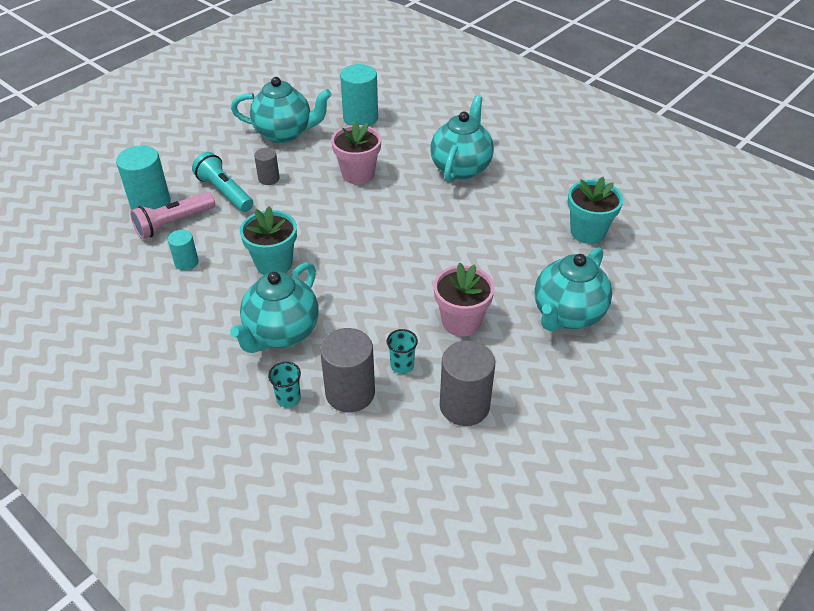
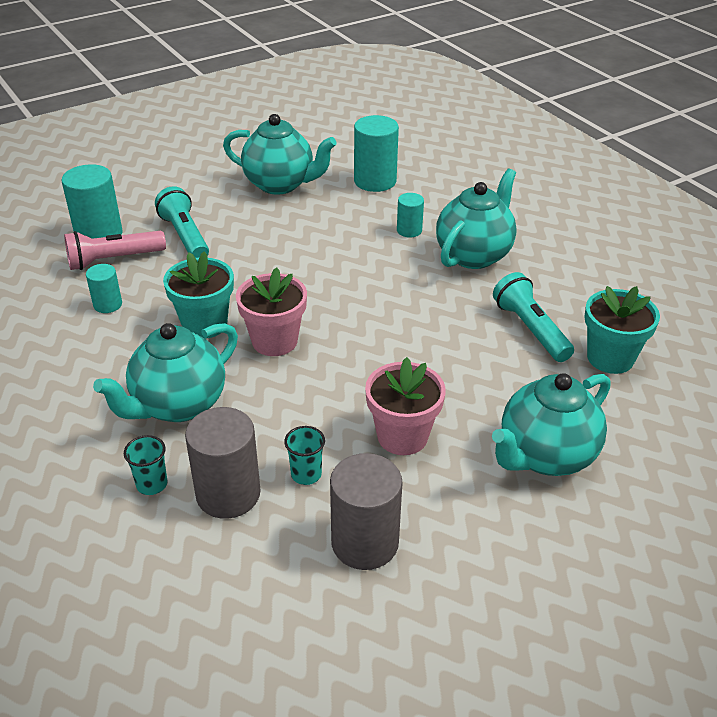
camera: 15 degrees right, 5 degrees down
grey cylinder [254,148,280,185] -> none
pink flower pot [331,120,381,184] -> pink flower pot moved to [236,268,307,356]
none -> turquoise cylinder [397,193,424,238]
none -> turquoise flashlight [493,272,574,362]

